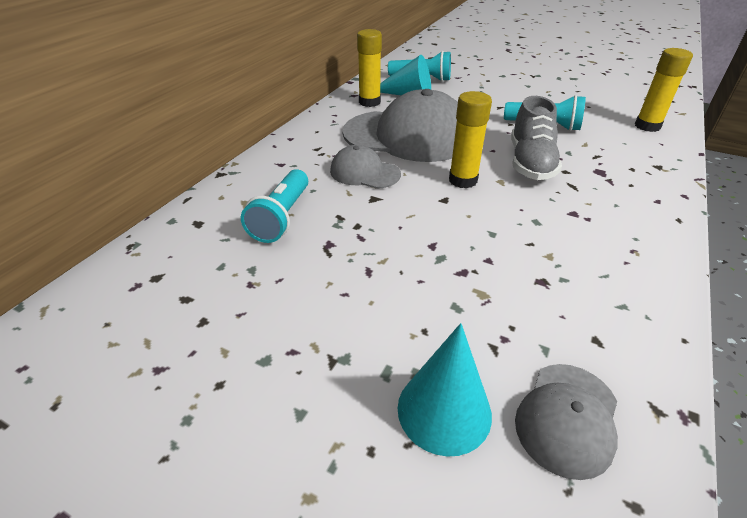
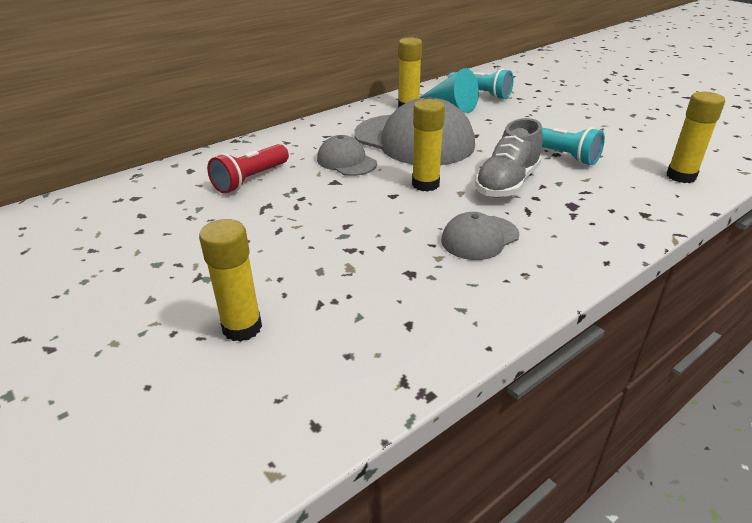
camera: 25 degrees right, 5 degrees down
turquoise flashlight [241,169,308,243] -> red flashlight [207,144,289,194]
turquoise cone [397,323,492,457] -> yellow glue stick [199,219,262,342]
grey cap [515,364,618,480] -> grey cap moved to [441,212,519,260]

